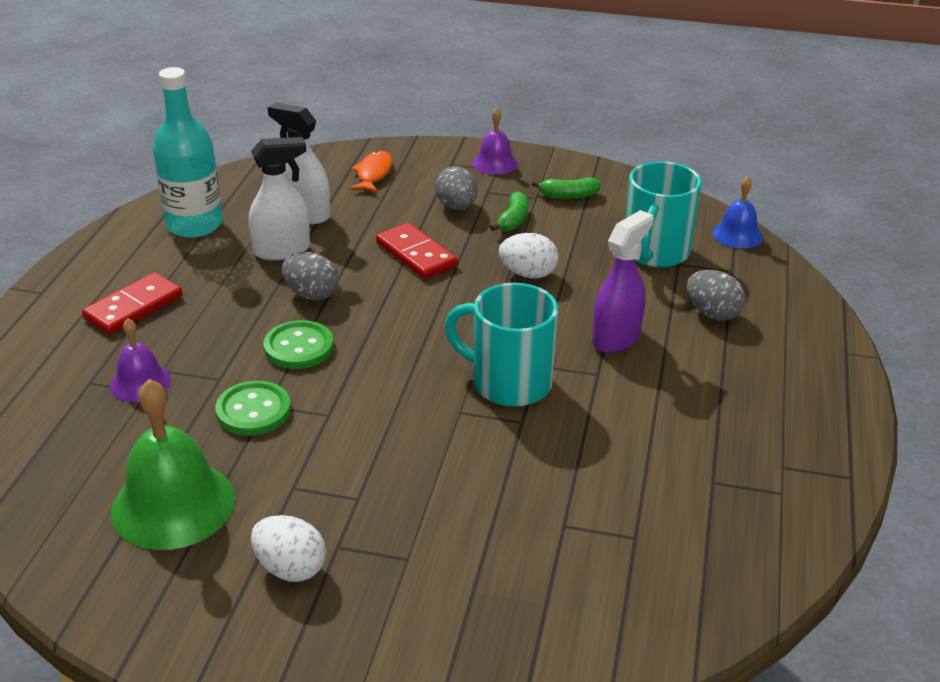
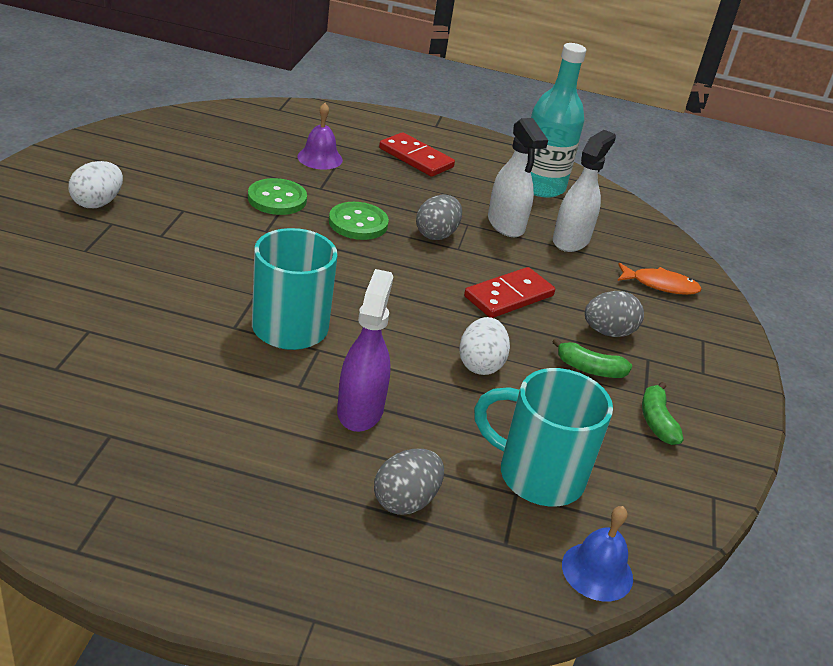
camera: 85 degrees right, 0 degrees up
green bell [111,379,235,550] -> none
purple bell [472,108,518,175] -> none
purple spray bottle [592,210,654,353] -> purple spray bottle turned 120 degrees counterclockwise [337,269,393,432]

